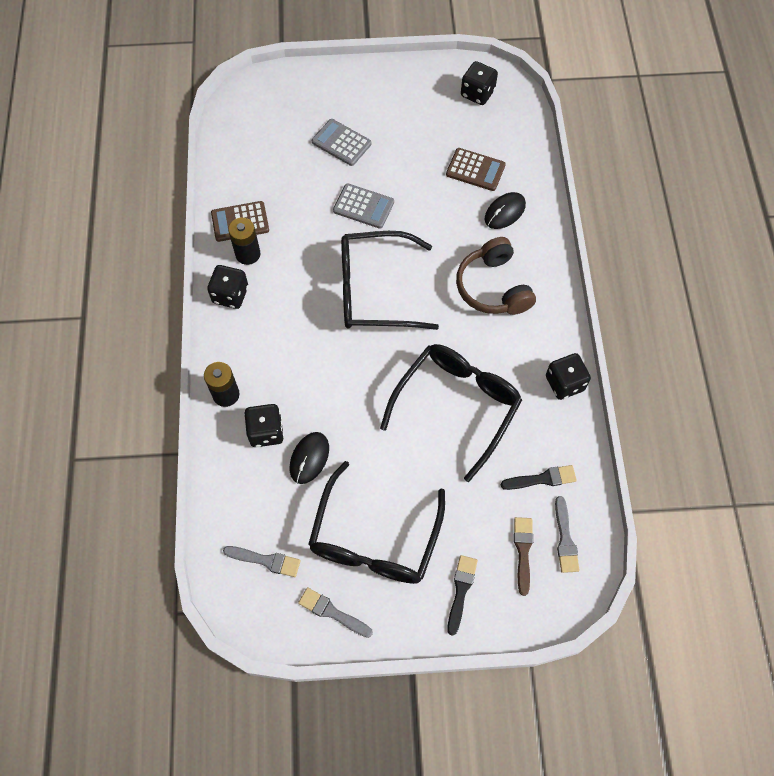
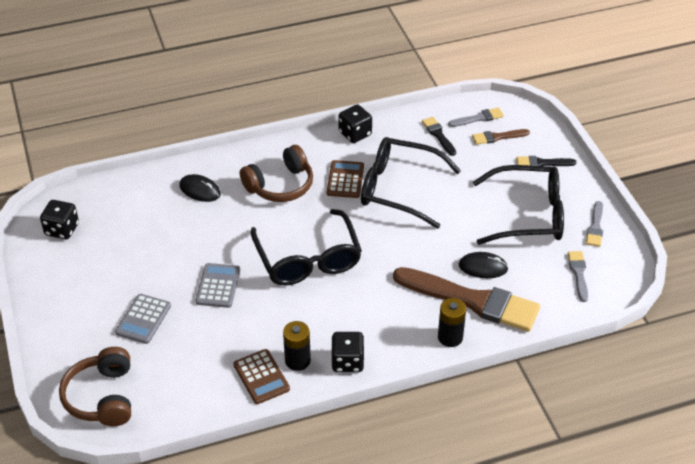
camera: 105 degrees left, 20 degrees down
black dice [244,404,284,447] -> brown brush [393,267,540,332]
brown calculator [446,148,506,191] -> brown calculator moved to [327,160,364,198]
none -> brown headphones [59,347,131,426]

